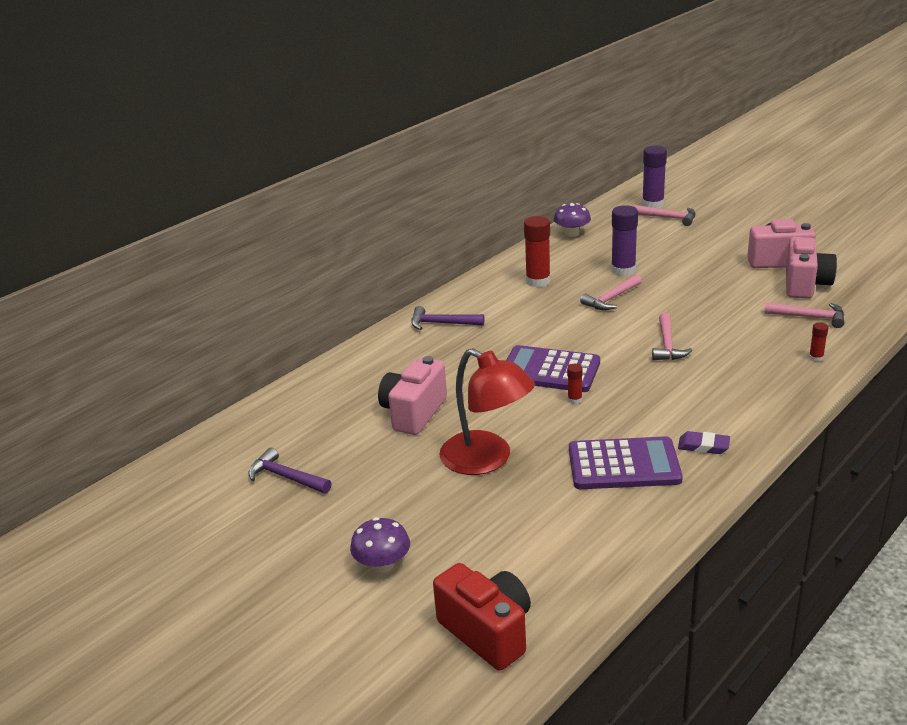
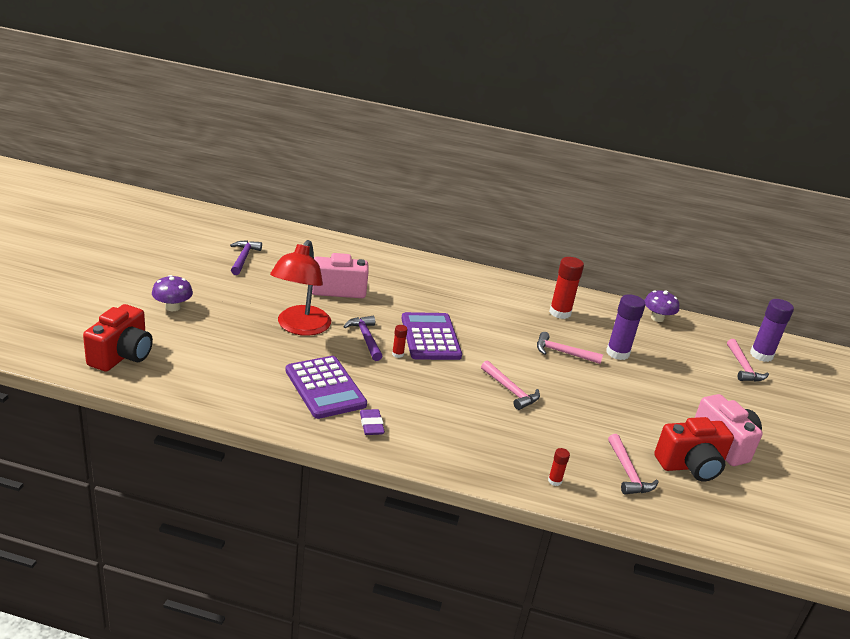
camera: 55 degrees right, 0 degrees up
purple hammer [411,306,485,330] -> purple hammer moved to [343,316,383,361]
pink hammer [652,313,693,360] -> pink hammer turned 105 degrees counterclockwise [481,361,540,410]
pink camera [786,237,837,299] -> red camera [654,417,734,482]

